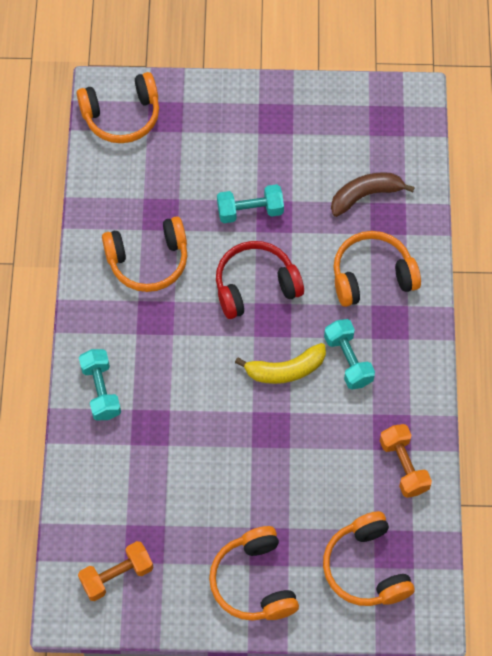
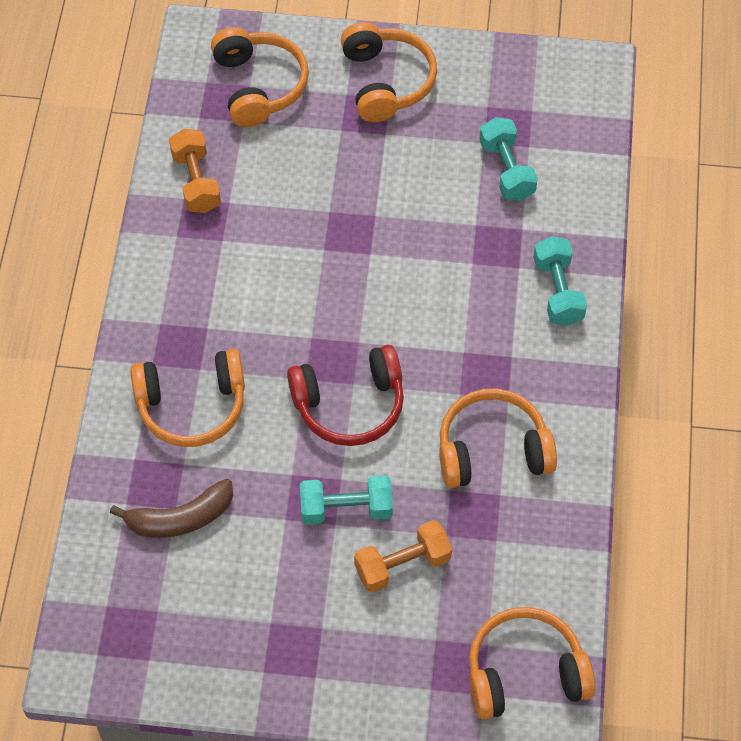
camera: 175 degrees left, 5 degrees down
orange dumbbell [78,541,153,601] -> orange dumbbell moved to [354,520,452,593]
yellow banana [235,343,326,384] -> none
turquoise dumbbell [324,319,375,390] -> turquoise dumbbell moved to [479,117,538,201]

